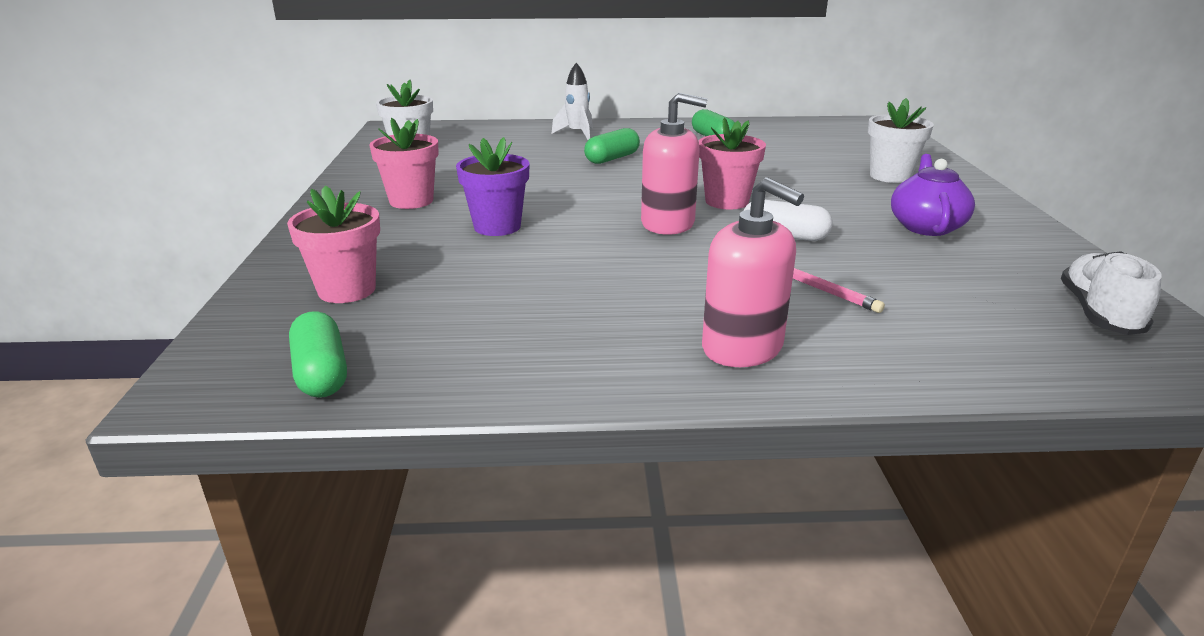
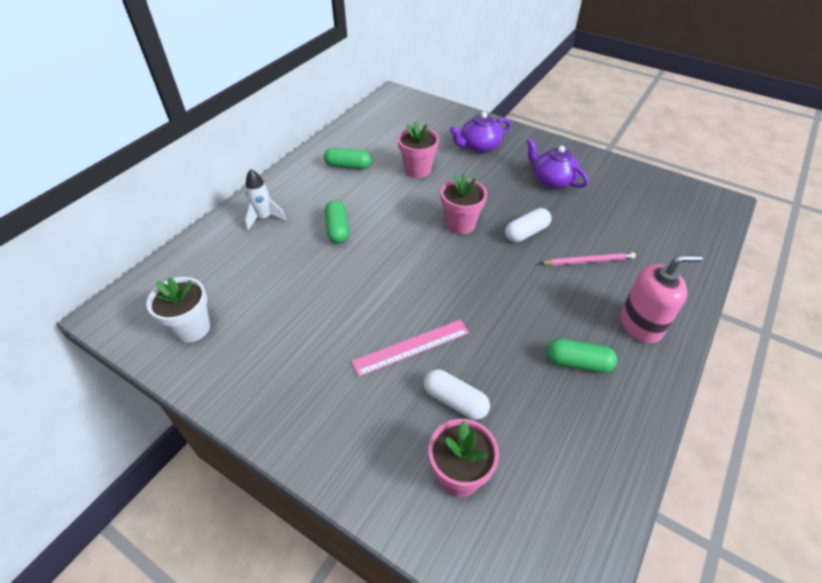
camera: 55 degrees left, 20 degrees up
green capsule [289,311,347,398] -> green capsule moved to [546,338,617,373]
pink flower pot [369,118,439,209] -> pink flower pot moved to [398,122,439,178]
purple flower pot [456,137,530,236] -> pink ruler [352,320,469,376]
pink soap dispenser [641,93,707,235] -> none
white flower pot [868,98,934,183] -> purple teapot [450,112,511,153]
white shoe [1061,251,1162,335] -> none
none -> white capsule [424,369,490,420]

